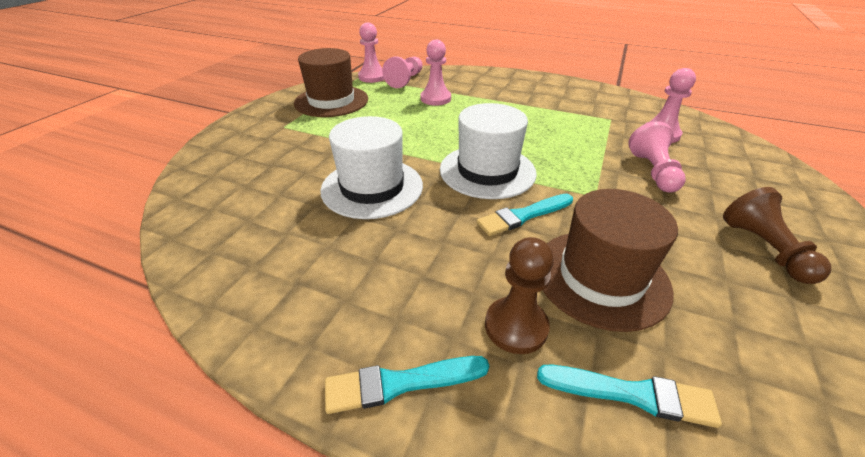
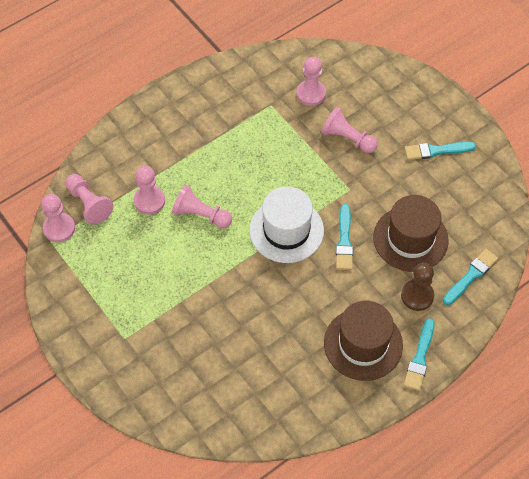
camera: 60 degrees left, 20 degrees up
brown hat [294,48,368,117] -> brown hat moved to [324,301,403,381]
white hat [320,116,423,219] -> none
brown pawn [723,187,831,284] -> turquoise brush [405,142,476,160]
none -> pink pawn [172,185,232,228]

